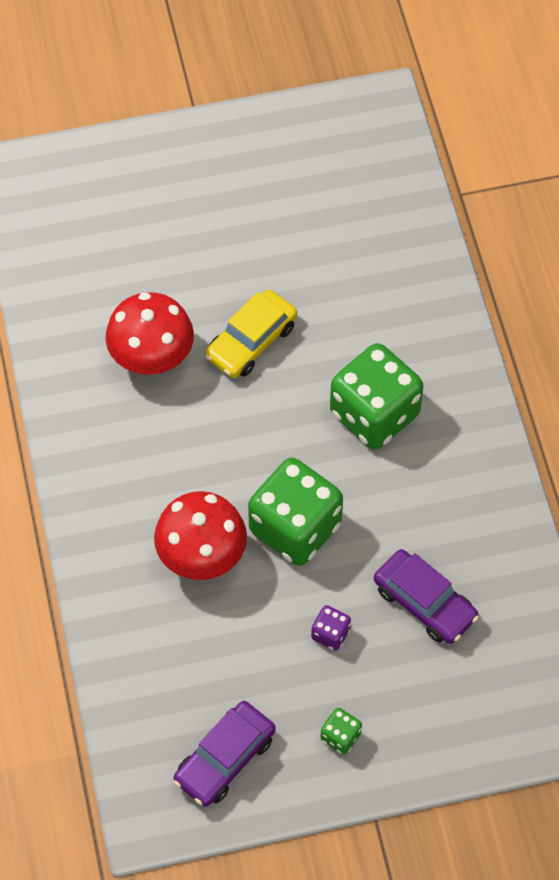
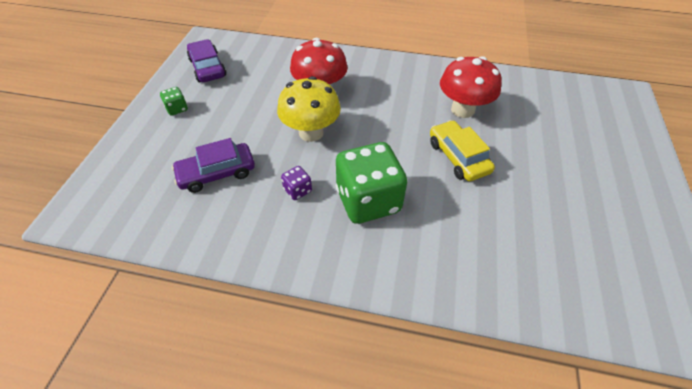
camera: 115 degrees right, 10 degrees down
green dice [248,458,343,566] -> yellow mushroom [277,76,341,142]
purple dice [311,605,351,651] -> purple dice moved to [281,166,312,200]

